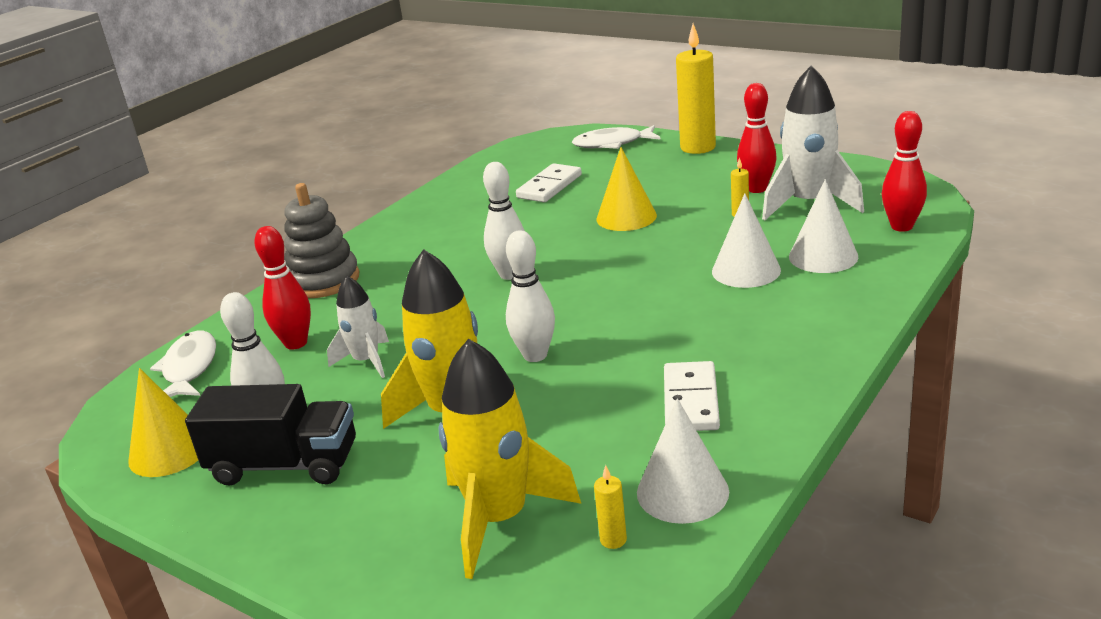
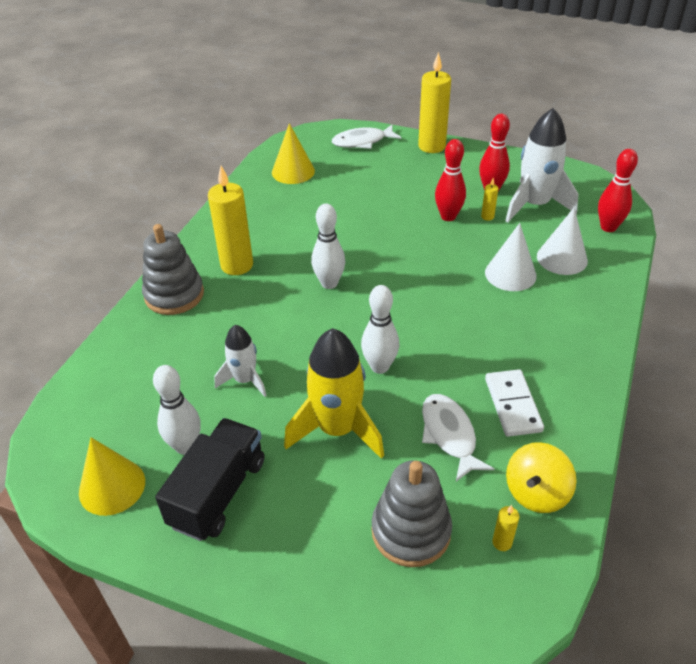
camera: 15 degrees left, 15 degrees up
white fish [150,331,216,397] -> white fish moved to [422,394,494,481]
black truck [185,384,356,486] -> black truck turned 60 degrees counterclockwise [155,418,264,541]
red bowling pin [254,226,311,350] -> red bowling pin moved to [435,139,466,221]
yellow rocket [439,339,581,579] -> grey stacking toy [371,460,452,567]
white domino [516,163,582,202] -> none
yellow cone [597,147,657,231] -> yellow cone moved to [272,123,315,184]
white cone [637,398,729,524] -> yellow spinning top [506,442,577,513]
none -> yellow candle [208,166,253,275]

